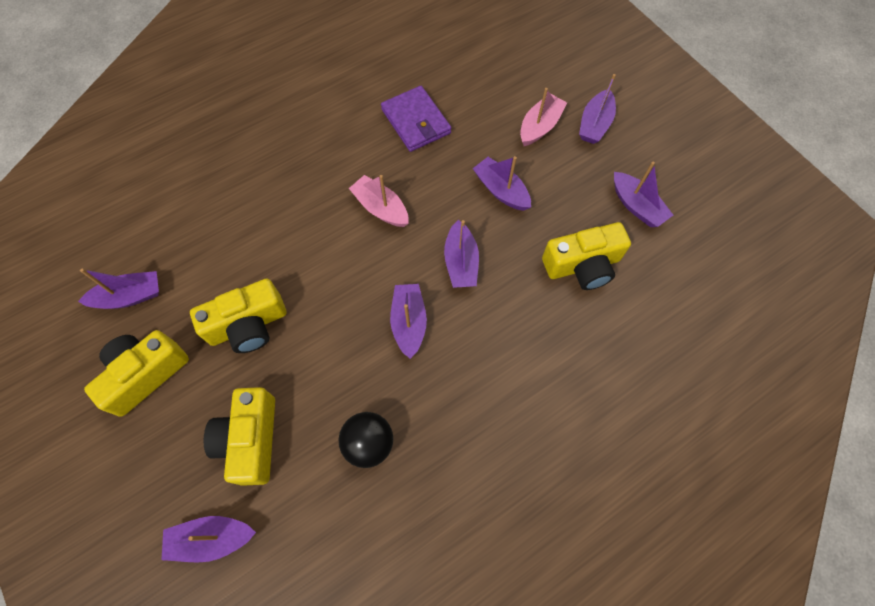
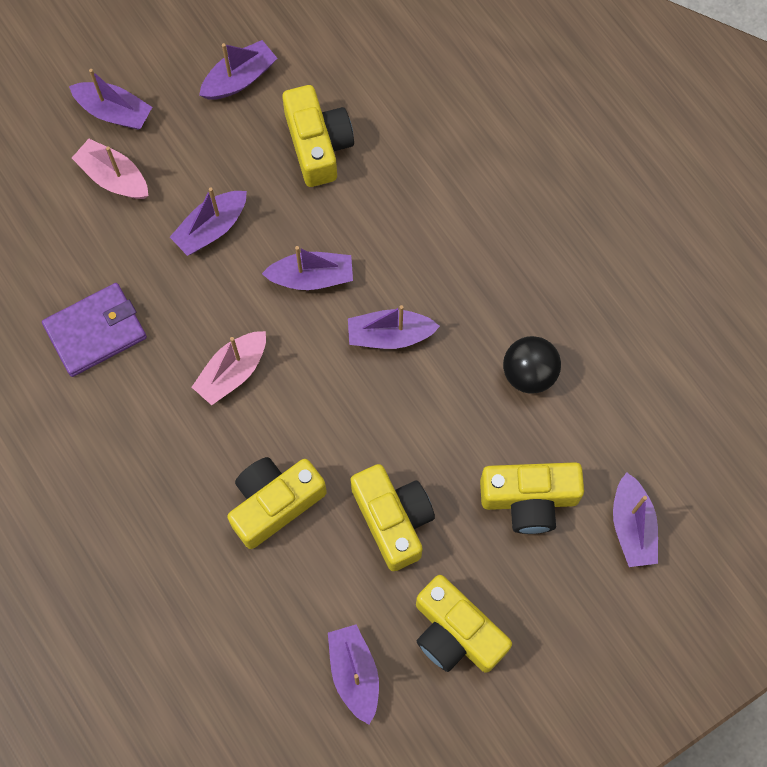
camera: 90 degrees left, 5 degrees up
none -> yellow camera [227,457,327,549]

